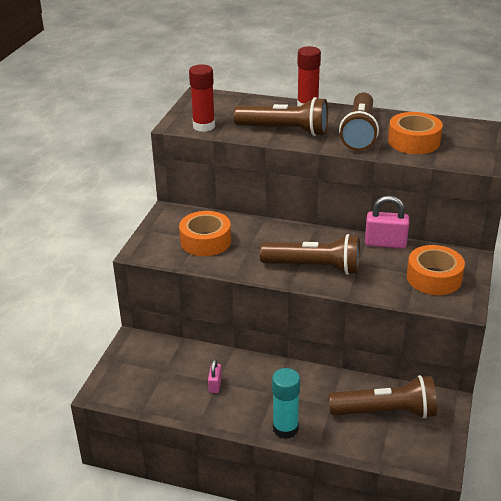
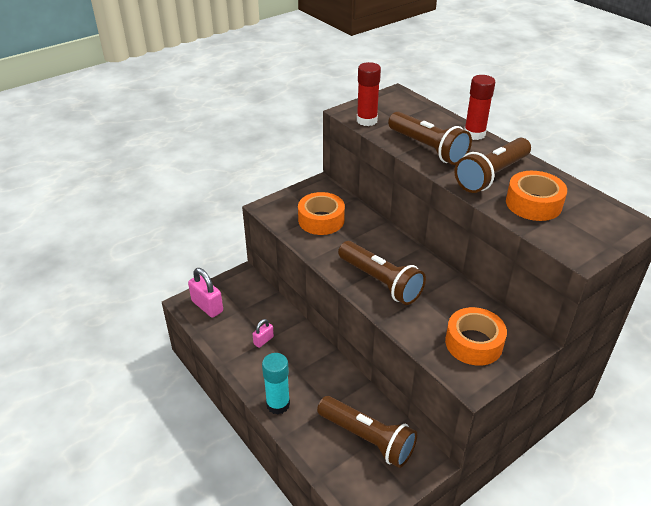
camera: 35 degrees right, 5 degrees up
pink padlock [365,196,409,249] -> pink padlock moved to [188,268,223,318]

